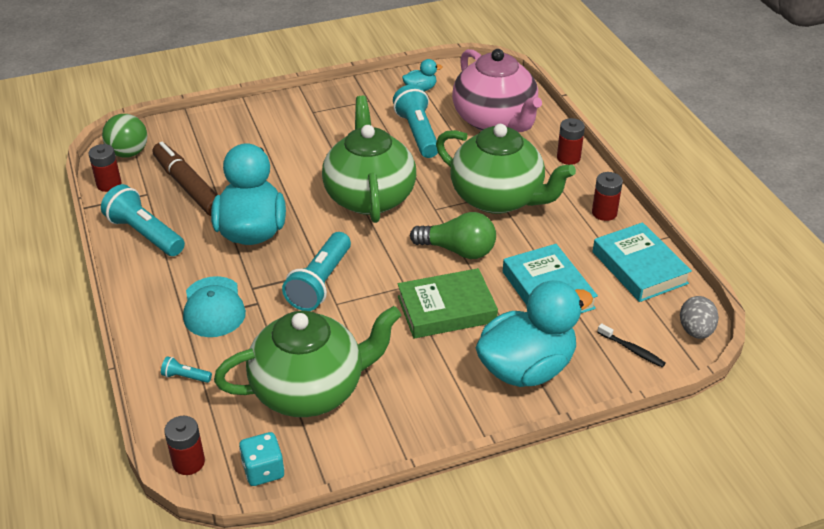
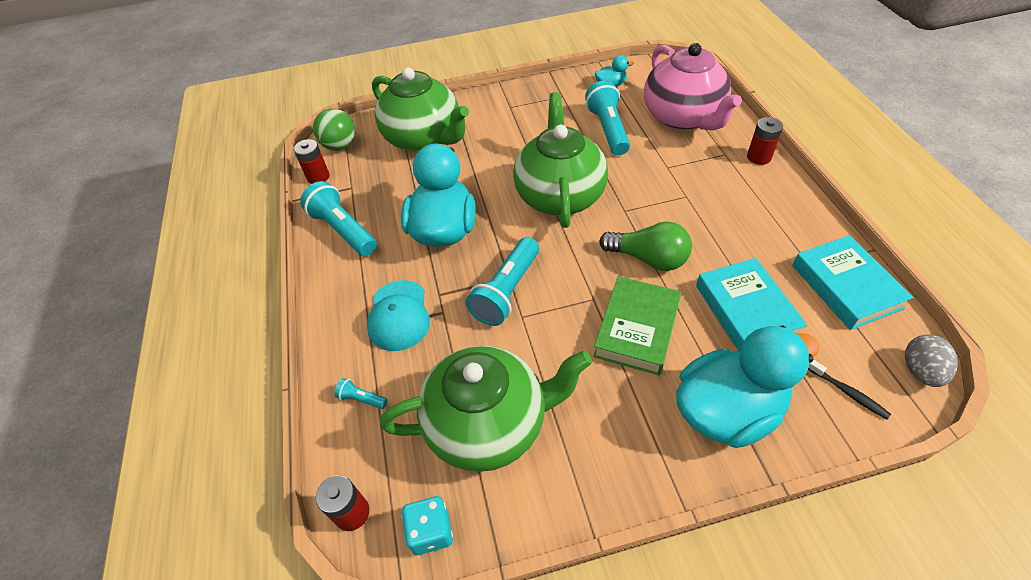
camera: 10 degrees right, 10 degrees up
brown marker [153,142,218,216] -> none
green book [398,268,498,338] -> green book turned 60 degrees counterclockwise [593,276,681,375]
green teapot [436,124,576,214] -> green teapot moved to [372,67,469,152]
red battery [592,172,623,221] -> none

